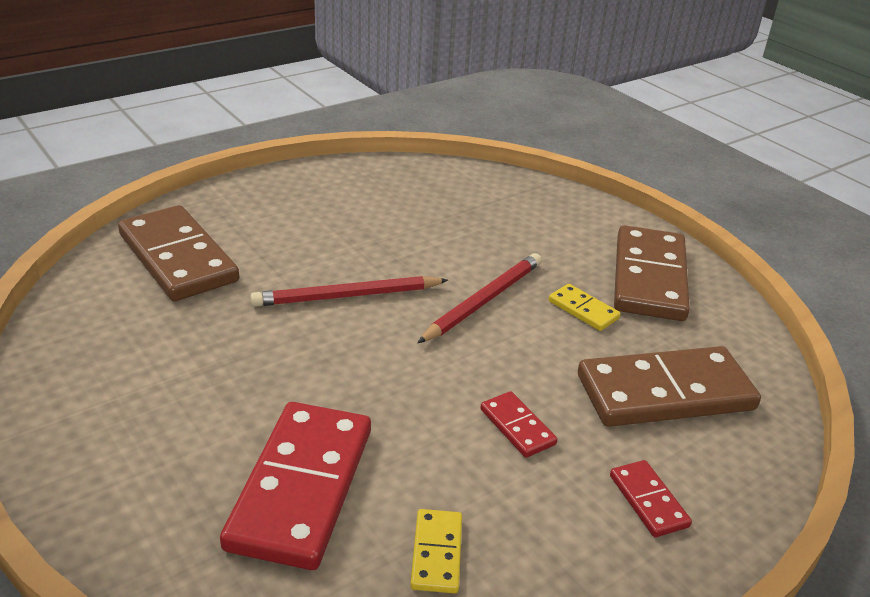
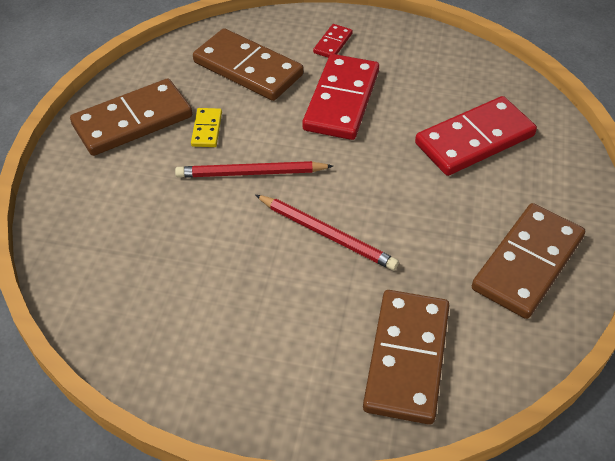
camera: 130 degrees left, 15 degrees up
yellow domino [410,509,462,593] -> none
red domino [480,391,557,458] -> red domino [302,54,379,140], size x2.18
none -> brown domino [472,203,585,319]

